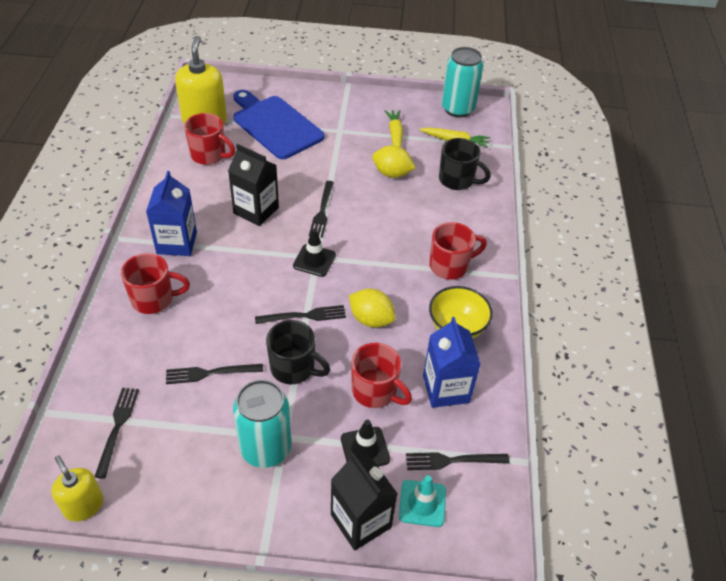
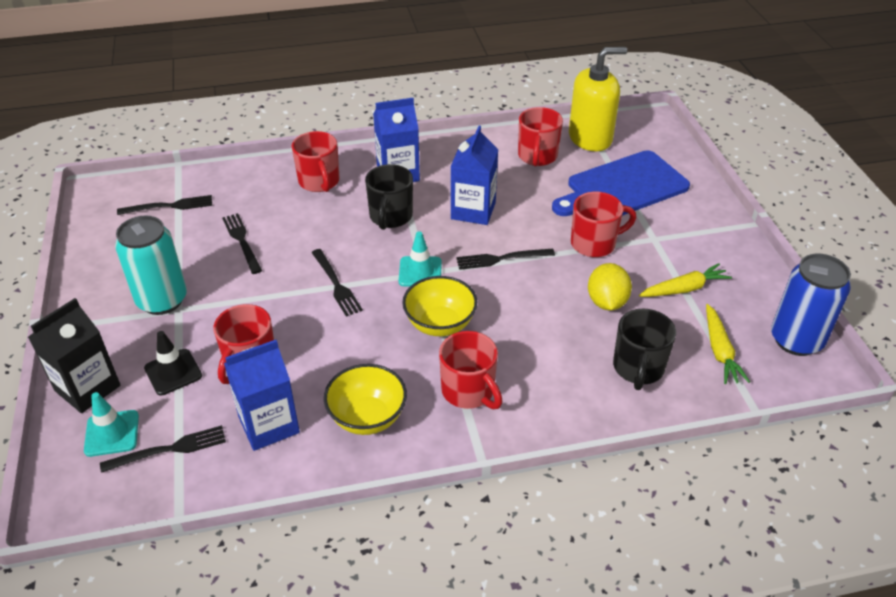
camera: 75 degrees right, 5 degrees down
yellow soap dispenser [51,455,103,521] -> none
black carton [228,144,279,226] -> blue carton [451,126,498,225]
blue cutting board [233,90,324,159] -> blue cutting board turned 150 degrees counterclockwise [552,150,690,216]
black mug [266,320,330,384] -> black mug moved to [365,164,413,230]
black traffic cone [293,229,336,277] -> turquoise traffic cone [399,231,442,287]
yellow lemon [349,289,396,328] -> none
black fork [406,452,510,470] -> black fork turned 90 degrees clockwise [100,425,226,473]
turquoise can [442,47,483,118] -> blue can [771,254,851,356]
none -> yellow bowl [402,276,477,336]
none -> red mug [571,192,636,257]

